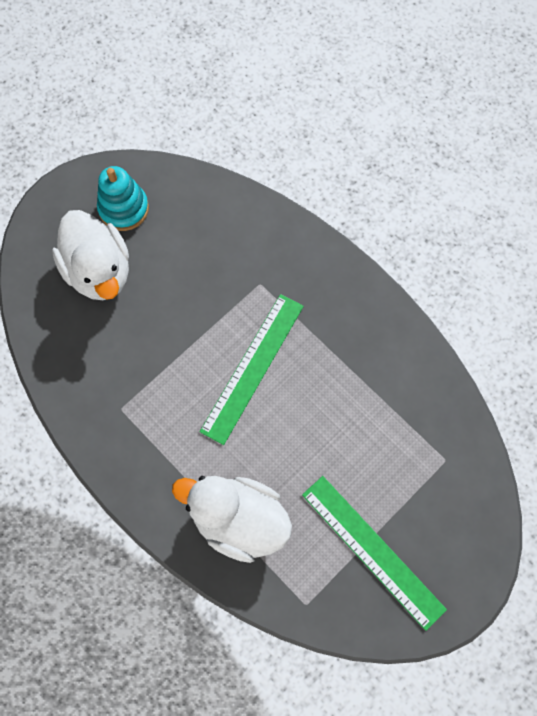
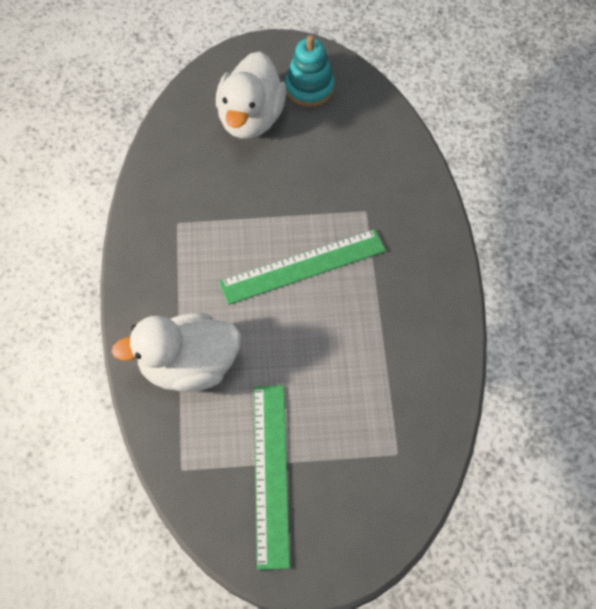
camera: 40 degrees right, 10 degrees down
white duck [172,476,292,563] -> white duck turned 75 degrees counterclockwise [112,313,241,392]

